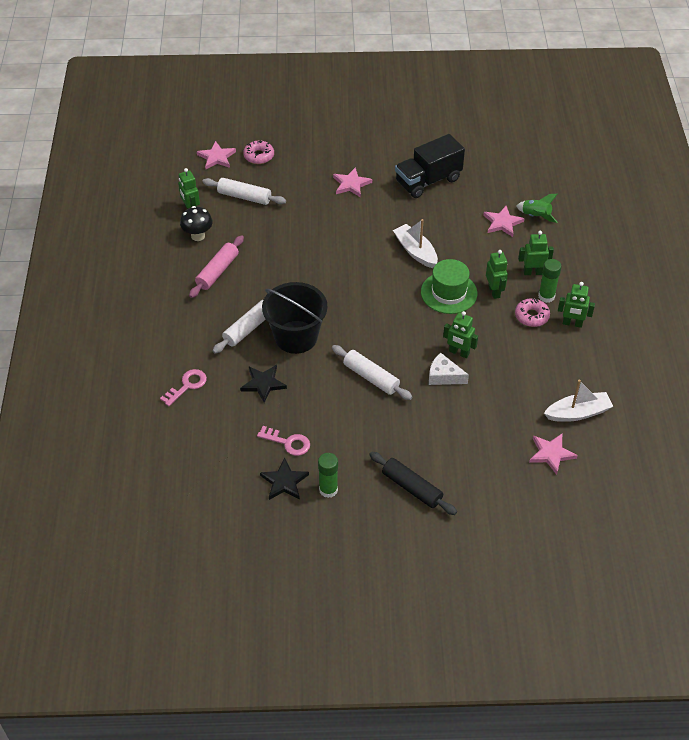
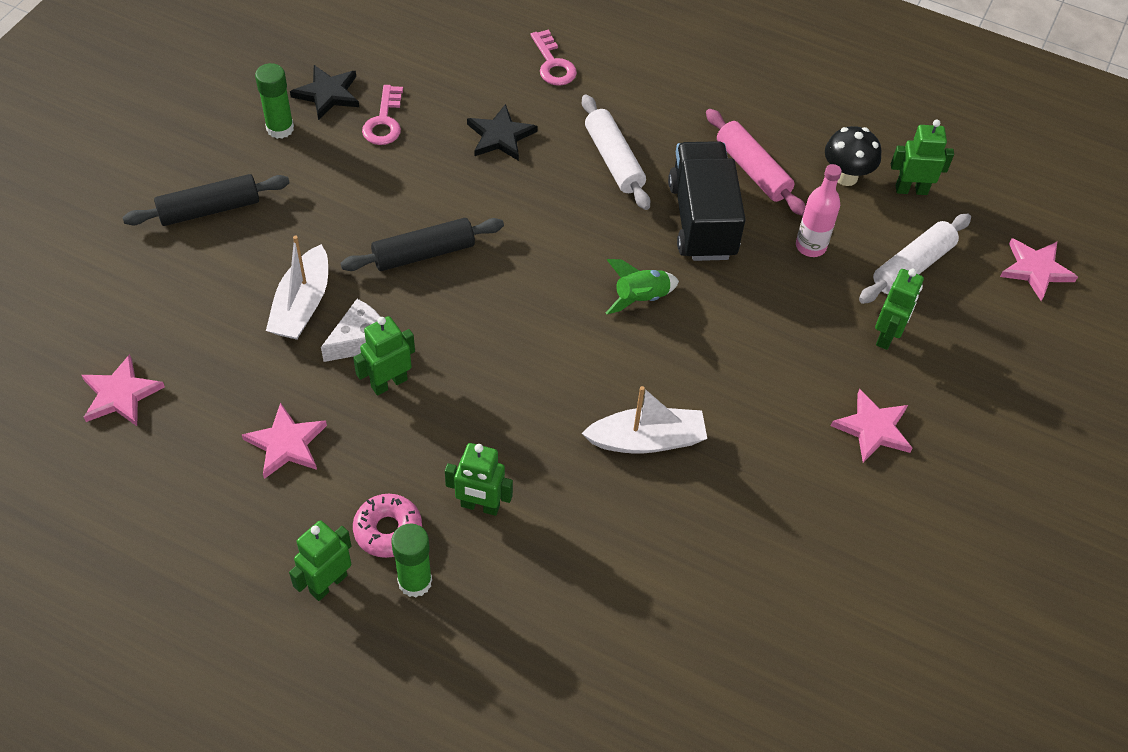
camera: 115 degrees right, 5 degrees up
pink donut [243,141,274,164] -> none
pink key [257,426,310,456] -> pink key turned 45 degrees counterclockwise [362,85,403,145]
black bucket [262,282,328,354] -> none
white rolling pin [332,345,412,400] -> black rolling pin [340,218,504,271]
black truck [395,134,465,198] -> black truck moved to [668,141,745,261]
green hat [421,259,477,314] -> none
pink star [483,206,525,237] -> pink star moved to [242,402,327,479]
green rocket [517,194,558,223] -> green rocket moved to [606,259,679,314]
green robot [518,231,554,275] -> green robot moved to [875,269,924,350]
white boat [544,380,613,422] -> white boat moved to [266,235,328,340]
none -> pink bottle [796,164,842,257]

